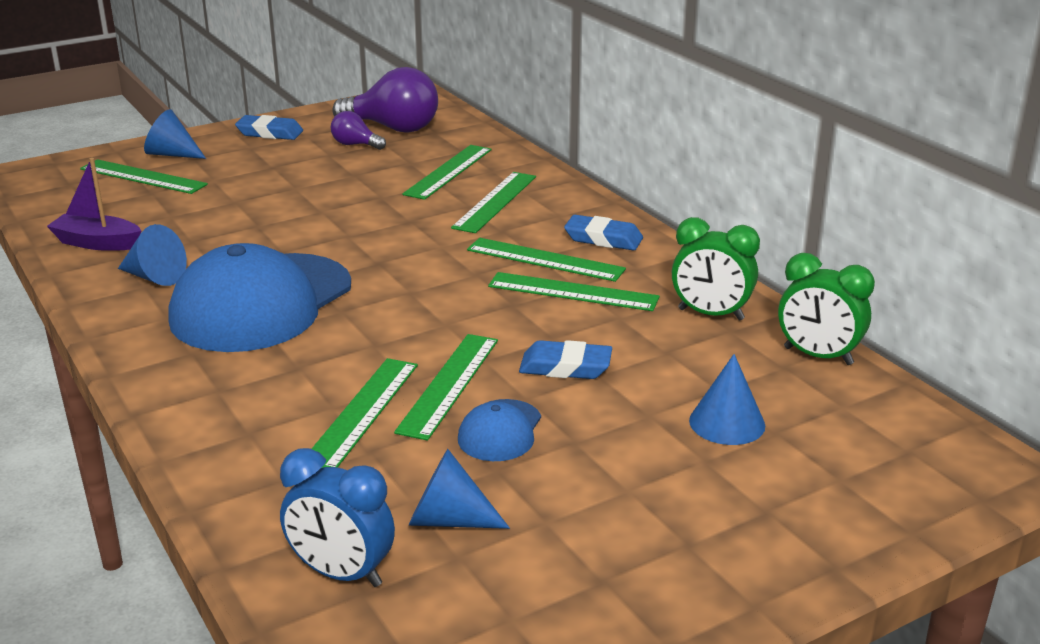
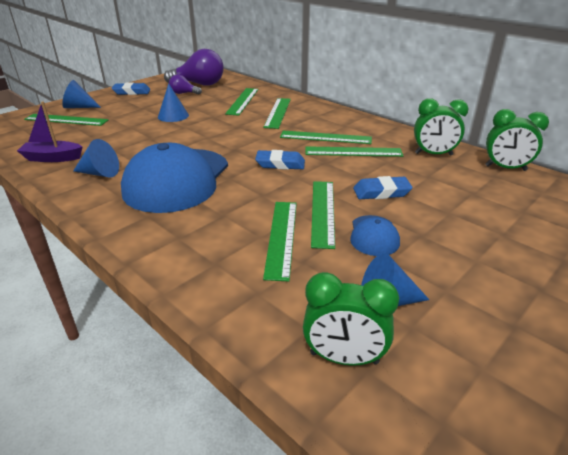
camera: 15 degrees left, 5 degrees up
blue clock [280,448,395,587] -> green clock [303,272,399,366]
blue eraser [564,215,643,251] -> blue eraser moved to [255,150,305,170]
blue cone [689,354,765,445] -> blue cone moved to [158,83,189,122]

